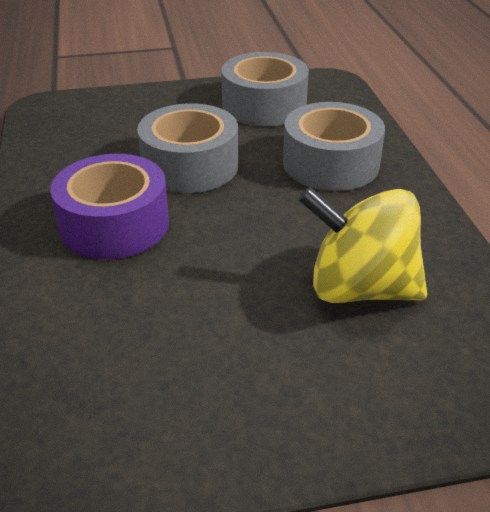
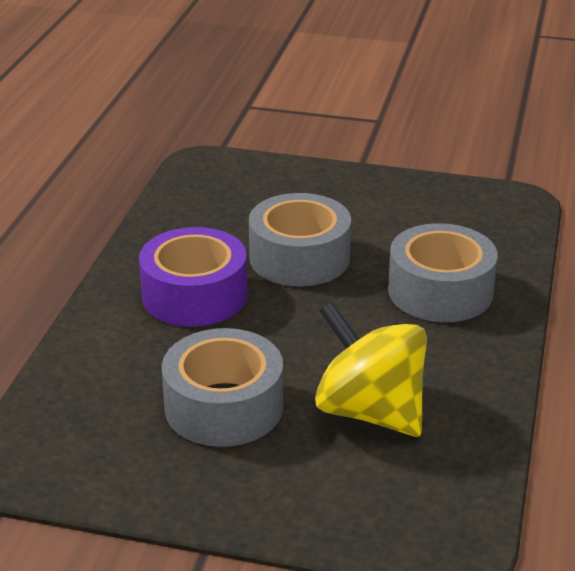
camera: 25 degrees right, 5 degrees down
grey tape [221,52,309,126] -> grey tape moved to [162,328,283,447]

